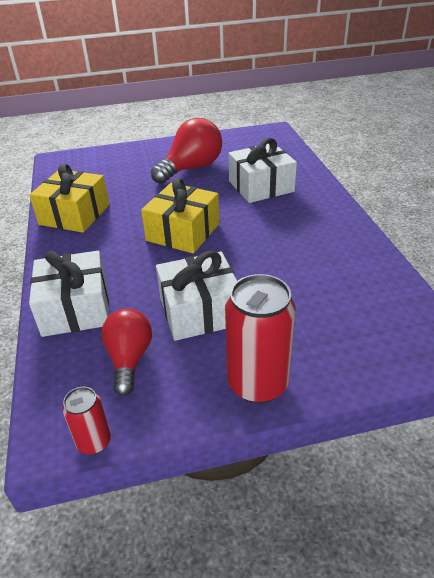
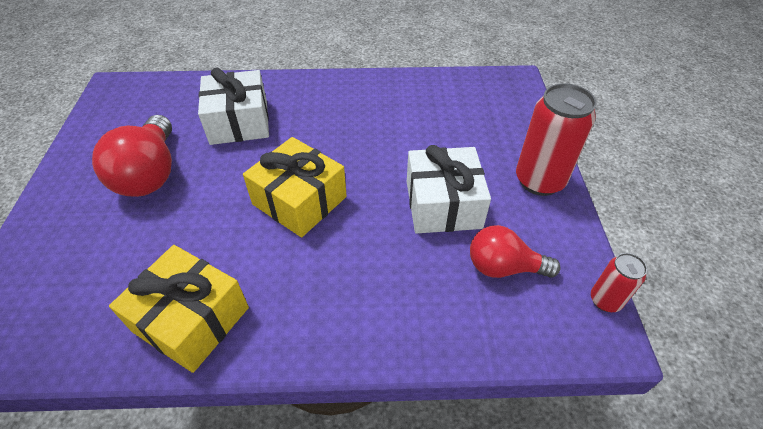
camera: 80 degrees left, 10 degrees up
white gift [29,250,109,337] -> none
red light bulb [151,118,222,184] -> red light bulb turned 150 degrees counterclockwise [92,115,172,197]

